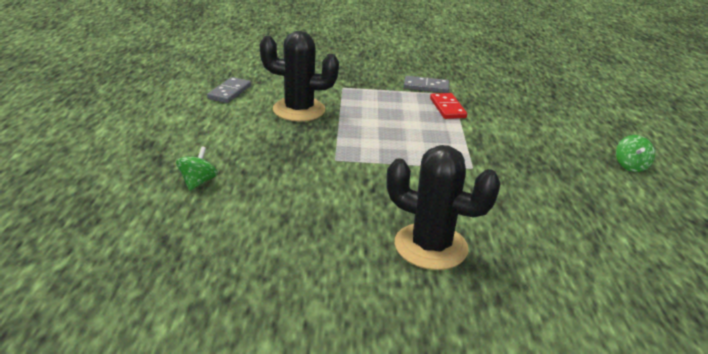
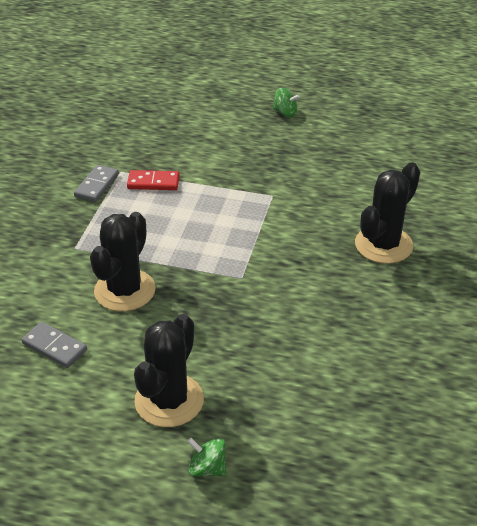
camera: 75 degrees left, 10 degrees up
green spinning top [176,146,218,191] -> green spinning top moved to [187,438,226,477]
none -> black cactus [134,314,204,427]

